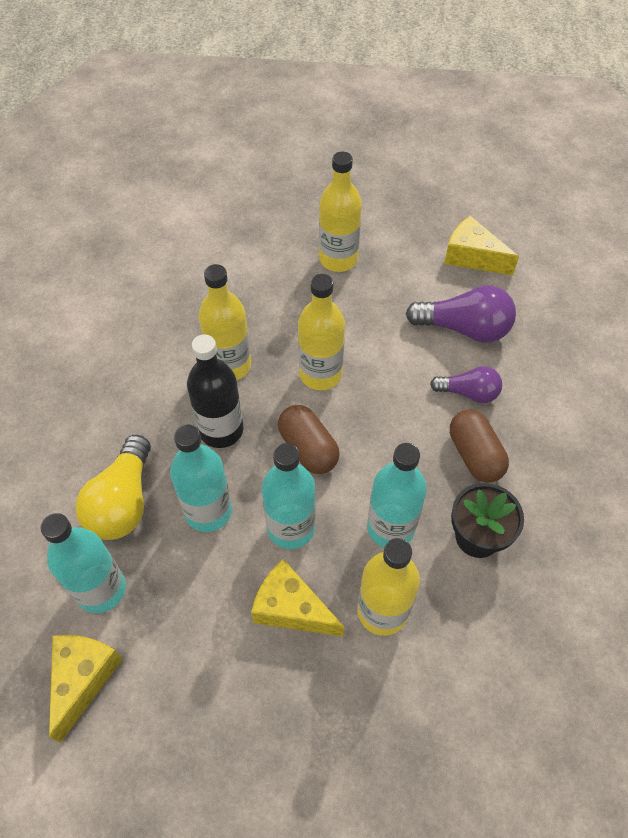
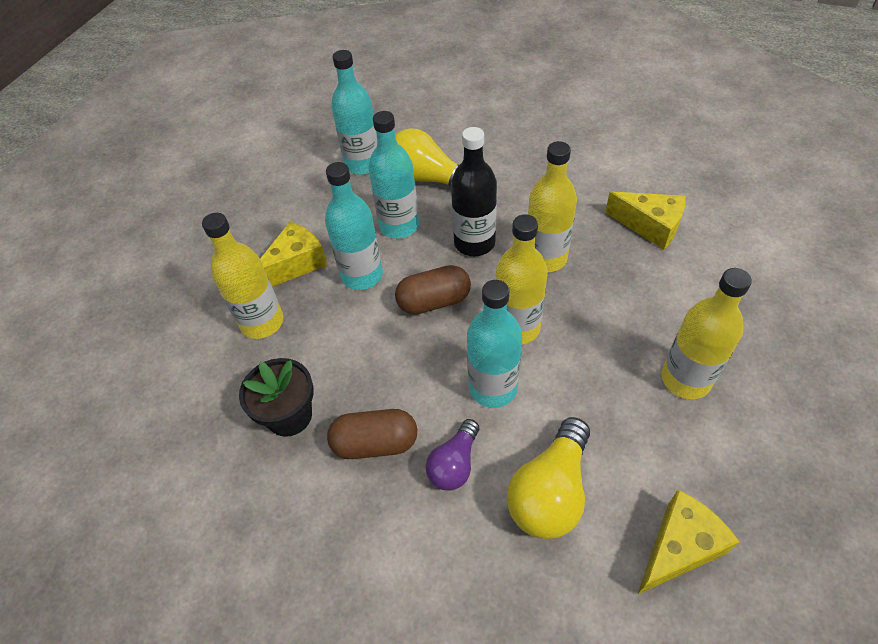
camera: 110 degrees right, 5 degrees down
yellow cheese [49,635,123,743] -> yellow cheese moved to [605,191,686,250]
turquoise bottle [367,443,427,548] -> turquoise bottle moved to [467,280,522,408]
purple light bulb [405,285,516,343] -> yellow light bulb [507,417,590,539]

